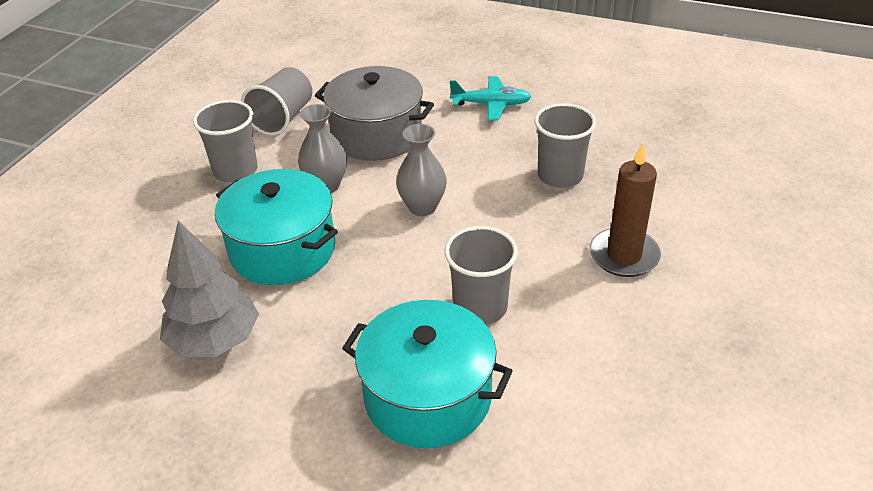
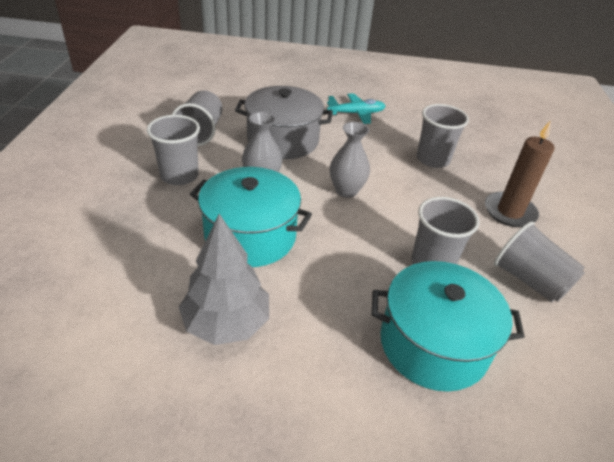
camera: 20 degrees left, 0 degrees up
none -> grey cup [494,221,585,303]

